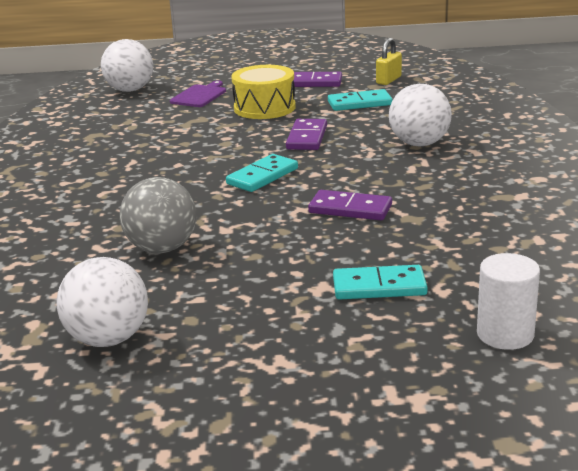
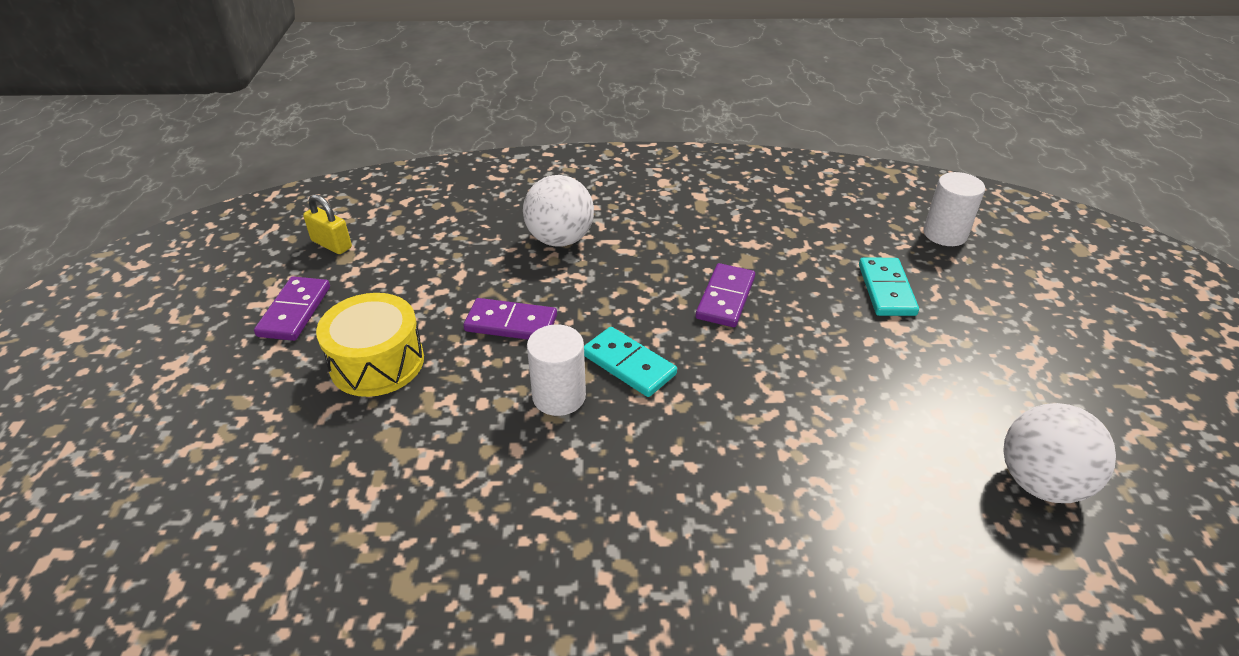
camera: 90 degrees left, 15 degrees up
white ball [101,39,153,92] -> none
grey ball [120,177,196,254] -> none
purple cutting board [170,80,226,107] -> none
turquoise domino [328,89,393,111] -> none
none -> white cylinder [527,324,586,416]

